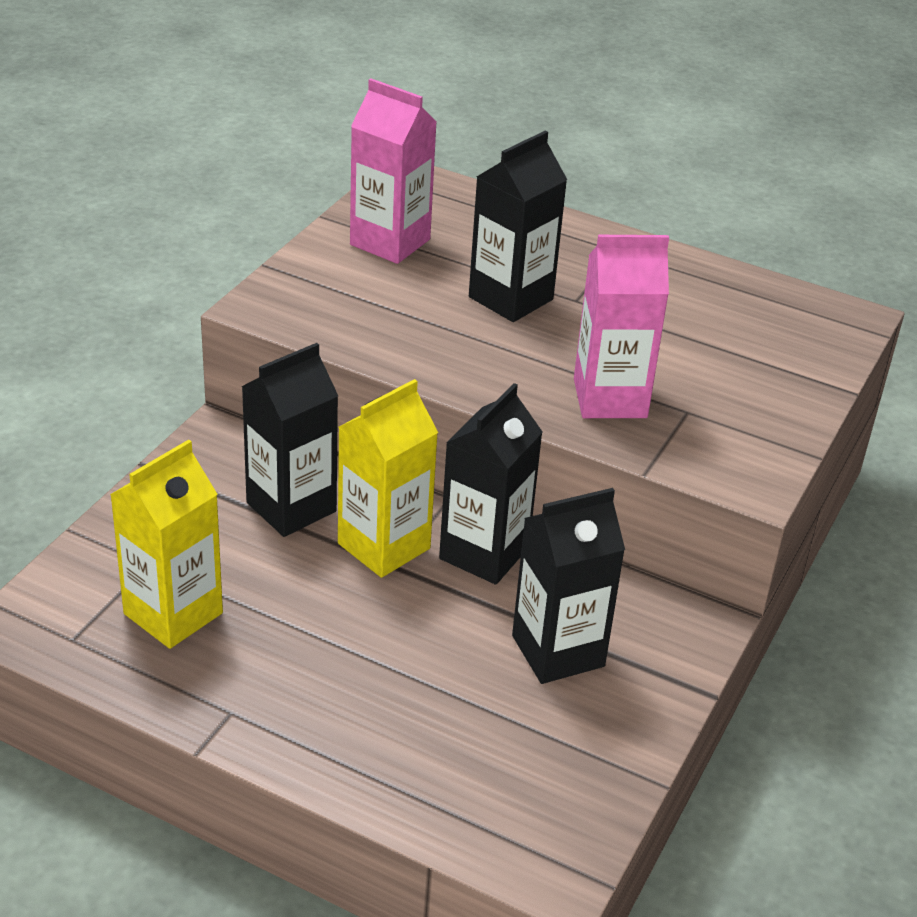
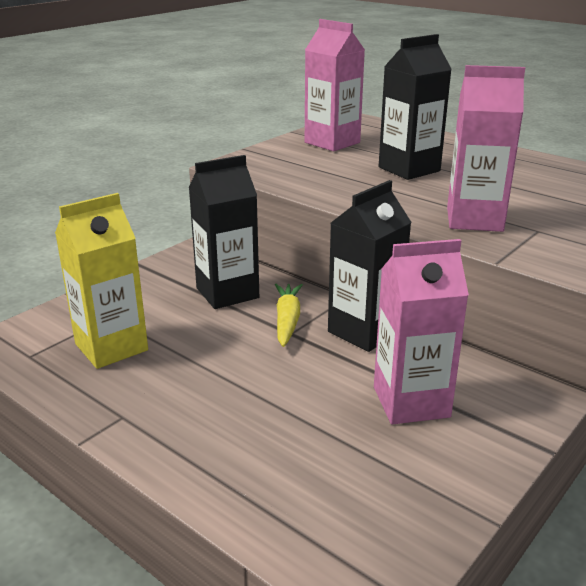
camera: 15 degrees right, 10 degrees down
yellow carton [338,379,438,578] -> yellow carrot [275,284,303,347]
black carton [512,488,625,684] -> pink carton [374,239,469,424]

